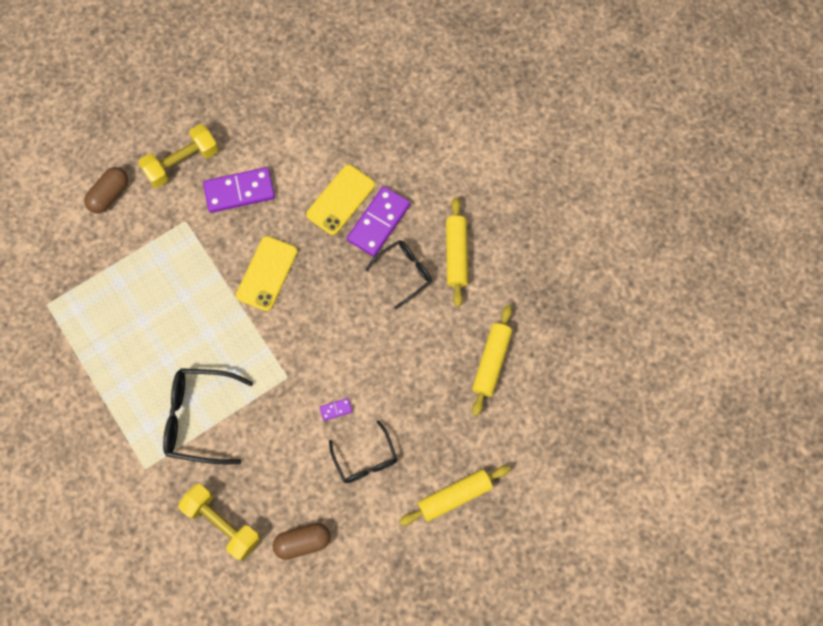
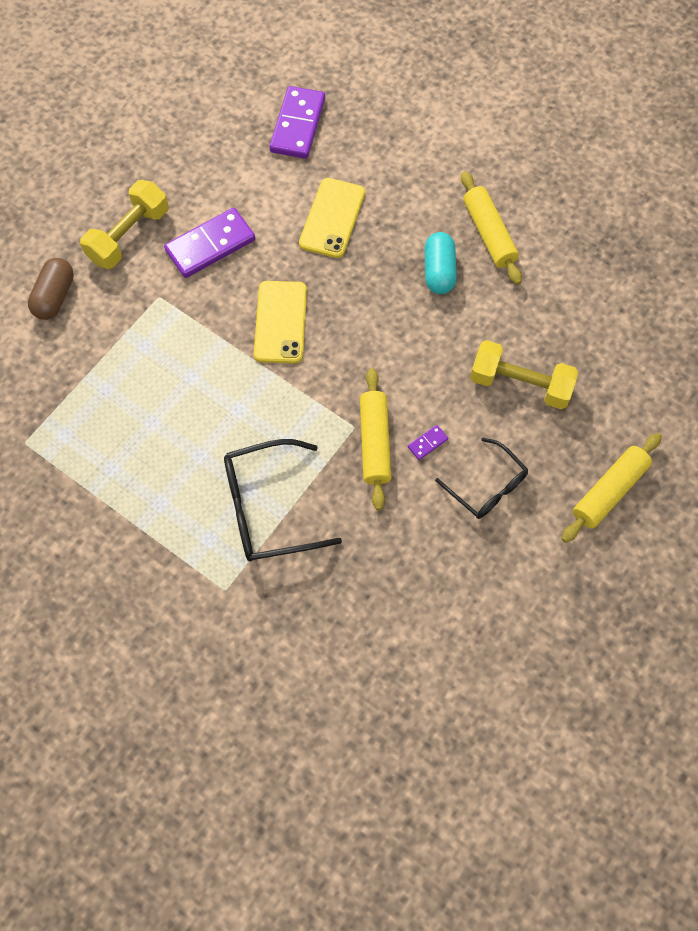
camera: 20 degrees left, 5 degrees down
yellow dumbbell [178,484,261,560] -> yellow dumbbell moved to [470,340,578,409]
brown capsule [273,523,331,560] -> none
purple domino [347,186,411,257] -> purple domino moved to [269,86,325,159]
black glasses [365,240,432,309] -> turquoise capsule [425,232,457,294]
yellow rolling pin [472,305,512,416] -> yellow rolling pin moved to [360,368,391,510]

